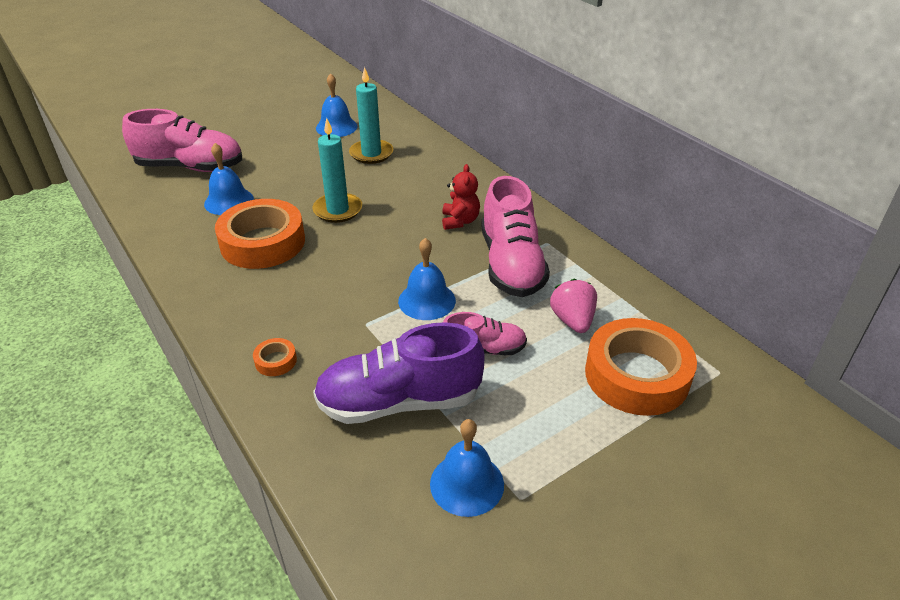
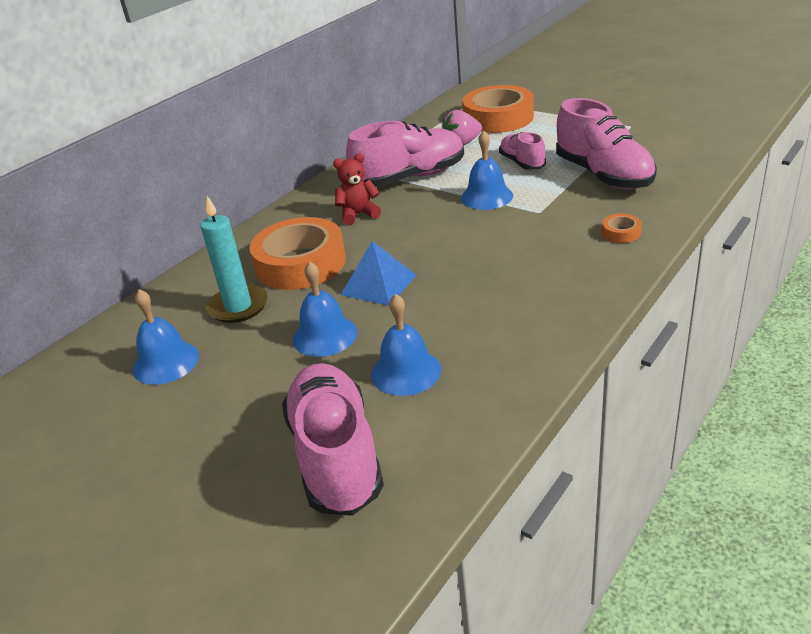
camera: 105 degrees left, 5 degrees down
orange tape [215,199,305,269] -> orange tape moved to [249,217,346,290]
turquoise candle [313,118,362,223] -> blue pyramid [341,241,416,306]
purple shoe [313,322,484,424] -> pink shoe [556,98,657,189]
blue bell [430,419,504,517] -> blue bell moved to [293,261,357,357]

